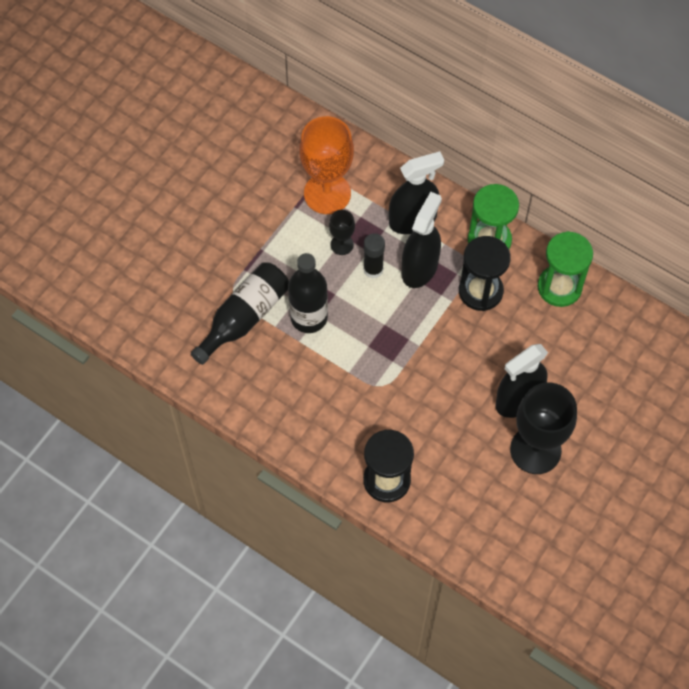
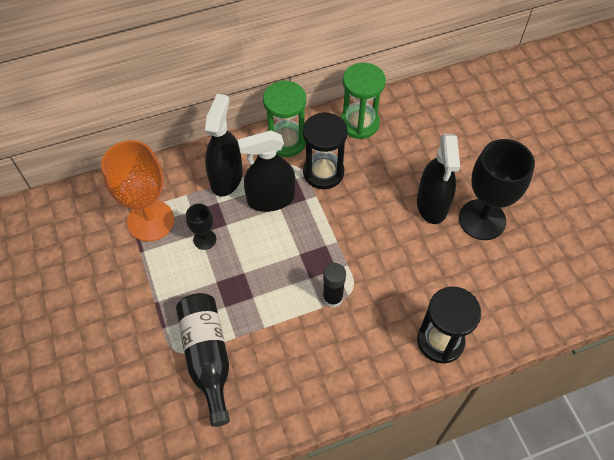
camera: 55 degrees left, 5 degrees down
black bottle [288,253,328,333] -> none
black glue stick [363,233,385,279] -> black glue stick moved to [323,263,346,308]
black spray bottle [402,192,442,288] -> black spray bottle turned 75 degrees counterclockwise [238,130,295,212]

